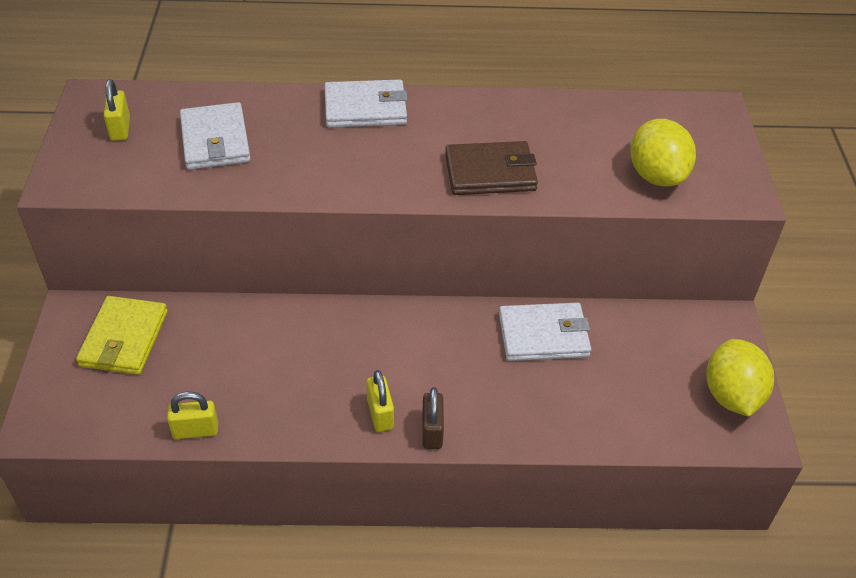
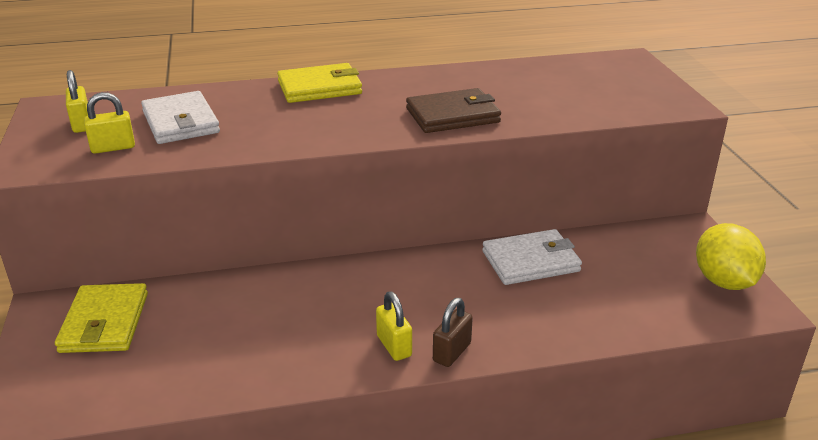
camera: 10 degrees left, 15 degrees down
yellow padlock [167,392,218,439] -> yellow padlock moved to [84,92,135,154]
white wallet [324,80,408,128] -> yellow wallet [277,63,362,103]
brown padlock [422,387,444,449] -> brown padlock turned 45 degrees clockwise [433,298,473,367]
yellow lemon [630,119,696,187] -> none

